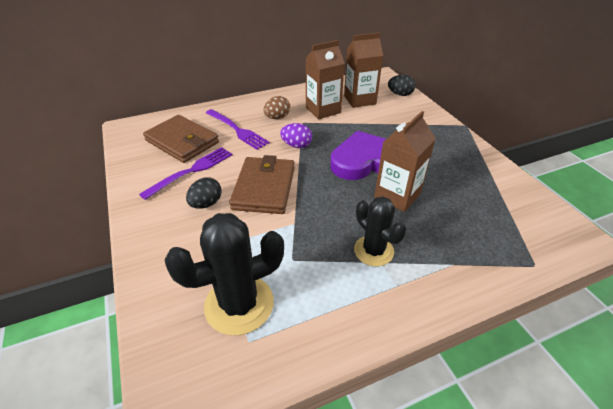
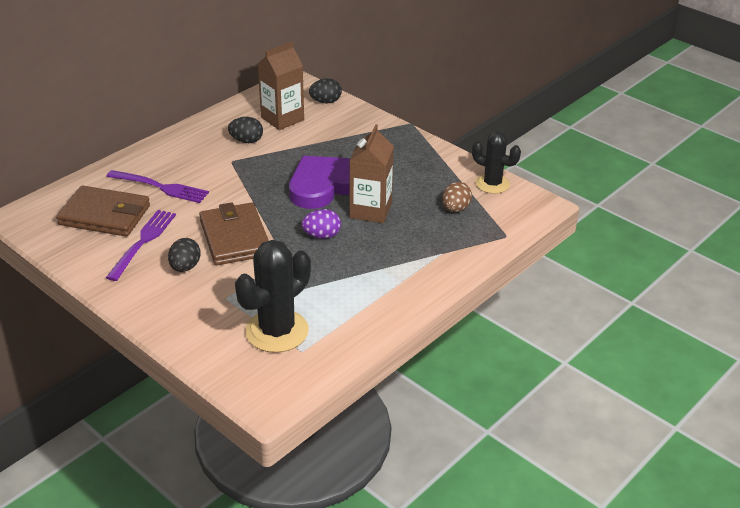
camera: 25 degrees left, 5 degrees down
brown egg [263,96,290,119] -> brown egg moved to [442,182,472,212]
purple egg [280,123,312,148] -> purple egg moved to [301,209,341,239]
brown carton [306,40,345,119] -> black egg [228,117,263,143]
black cactus [354,196,406,266] -> black cactus moved to [472,131,521,194]

